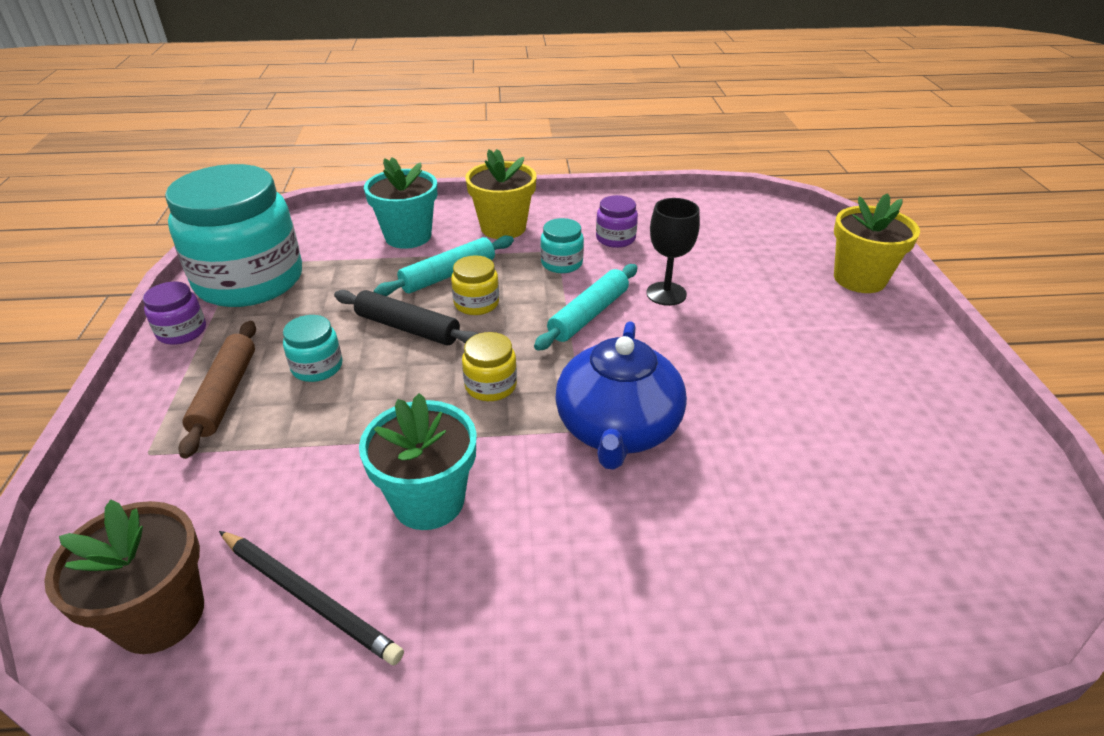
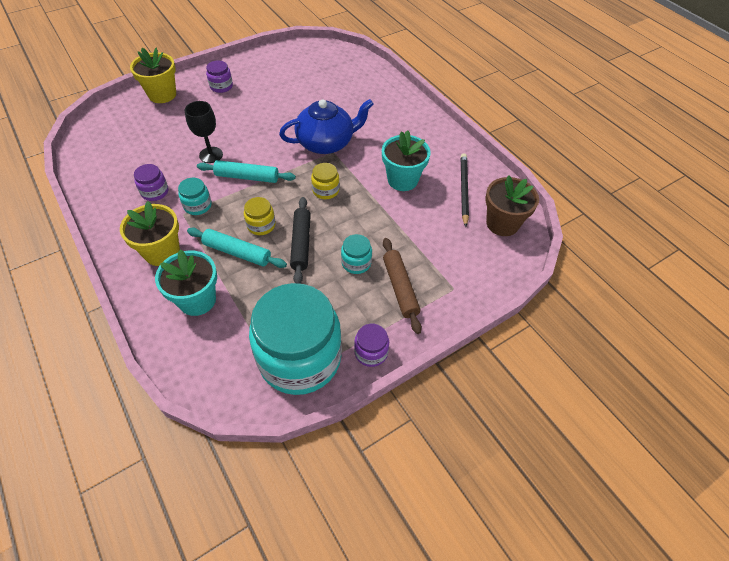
camera: 120 degrees left, 15 degrees up
brown rolling pin [178,321,256,459] -> brown rolling pin turned 75 degrees counterclockwise [383,238,422,334]
none -> purple jar [206,61,233,93]

